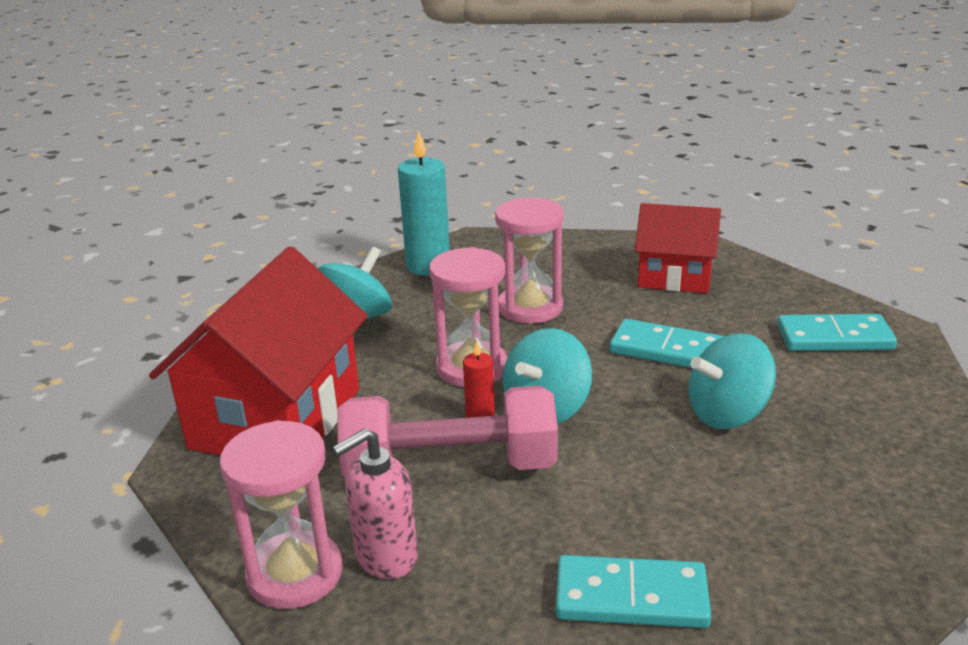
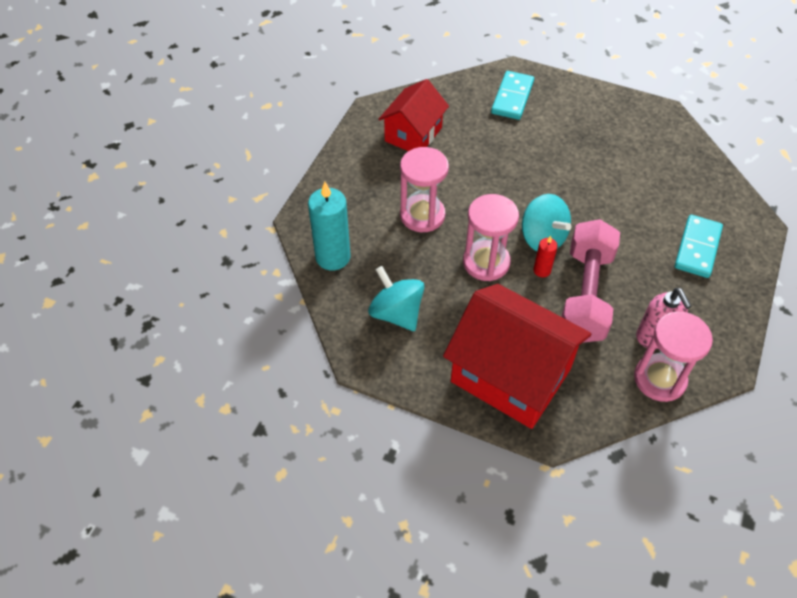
camera: 75 degrees left, 25 degrees up
turquoise domino [610,319,724,368] -> none
turquoise spinning top [689,333,776,429] -> none

